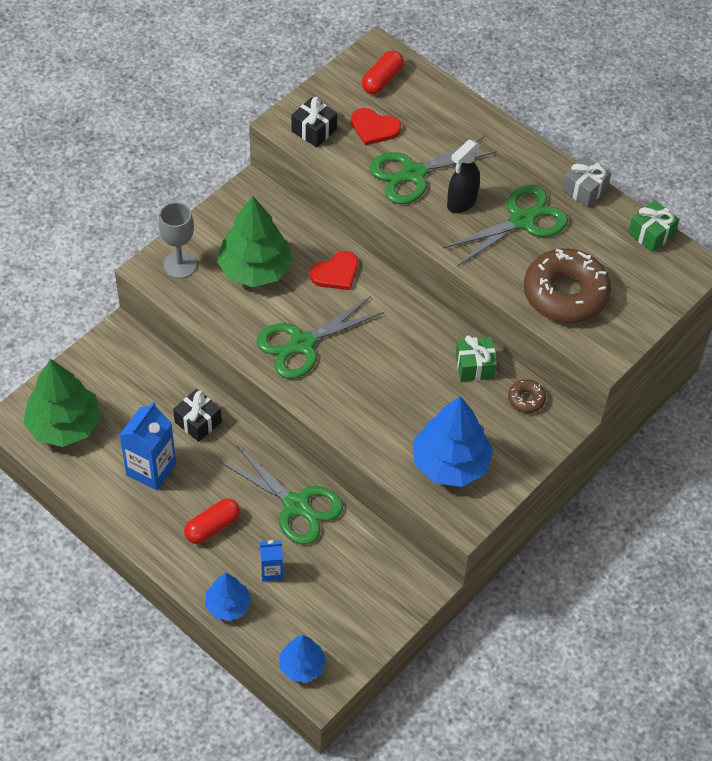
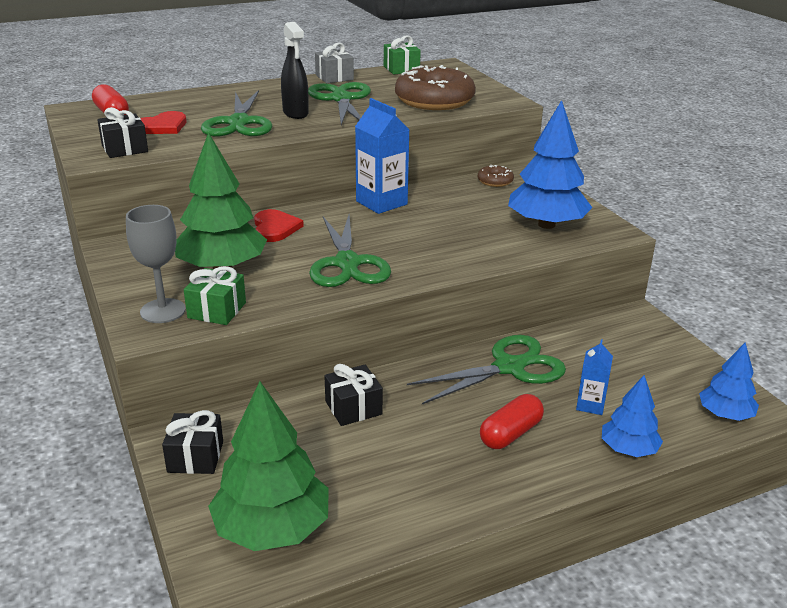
camera: 65 degrees left, 25 degrees down
blue carton [120,402,176,491] -> blue carton moved to [355,98,410,214]
red capsule [184,498,240,544] -> red capsule turned 60 degrees clockwise [480,394,544,449]
green gift [456,336,497,381] -> green gift moved to [184,266,246,325]
none -> black gift [162,410,223,474]

